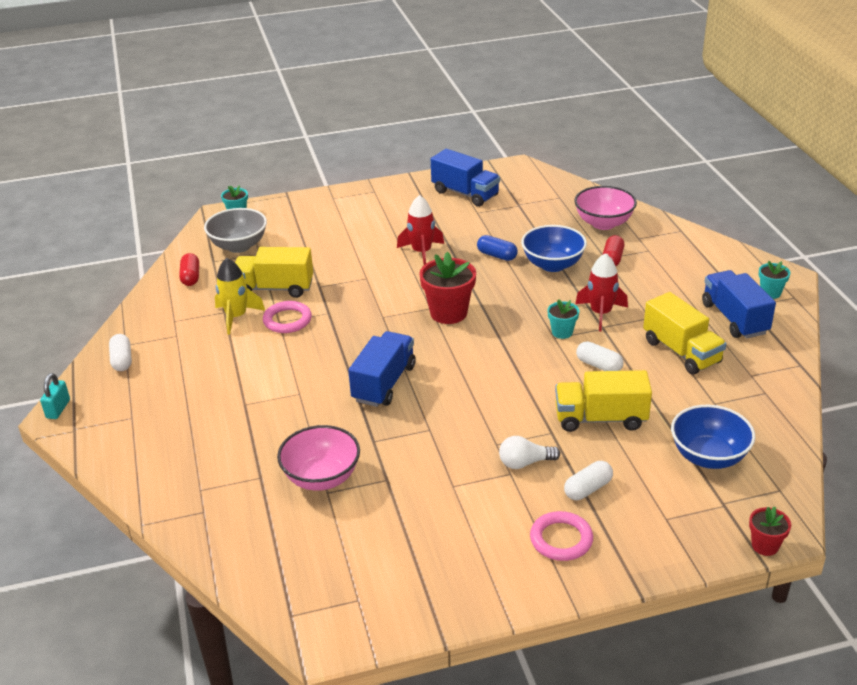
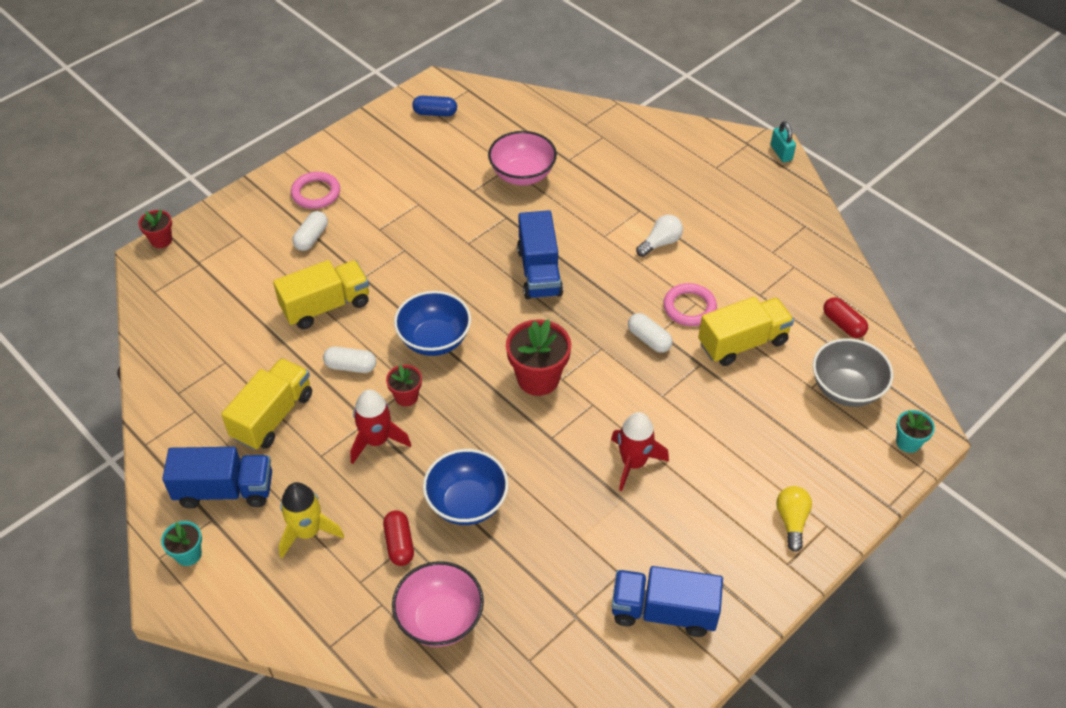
camera: 150 degrees right, 15 degrees up
white capsule [109,334,132,371] -> white capsule moved to [628,313,673,353]
yellow rocket [215,258,265,335] -> yellow rocket moved to [279,482,344,558]
blue capsule [477,235,518,261] -> blue capsule moved to [412,96,457,116]
white light bulb [499,436,560,469] -> white light bulb moved to [636,215,683,257]
turquoise flower pot [547,299,579,339] -> red flower pot [386,365,422,406]
yellow truck [643,292,726,375] -> yellow truck turned 90 degrees clockwise [221,358,312,450]
blue bowl [671,405,755,469] -> blue bowl moved to [394,291,471,356]
blue truck [702,270,776,339] -> blue truck turned 45 degrees counterclockwise [162,447,272,508]
none -> yellow light bulb [777,486,812,552]

